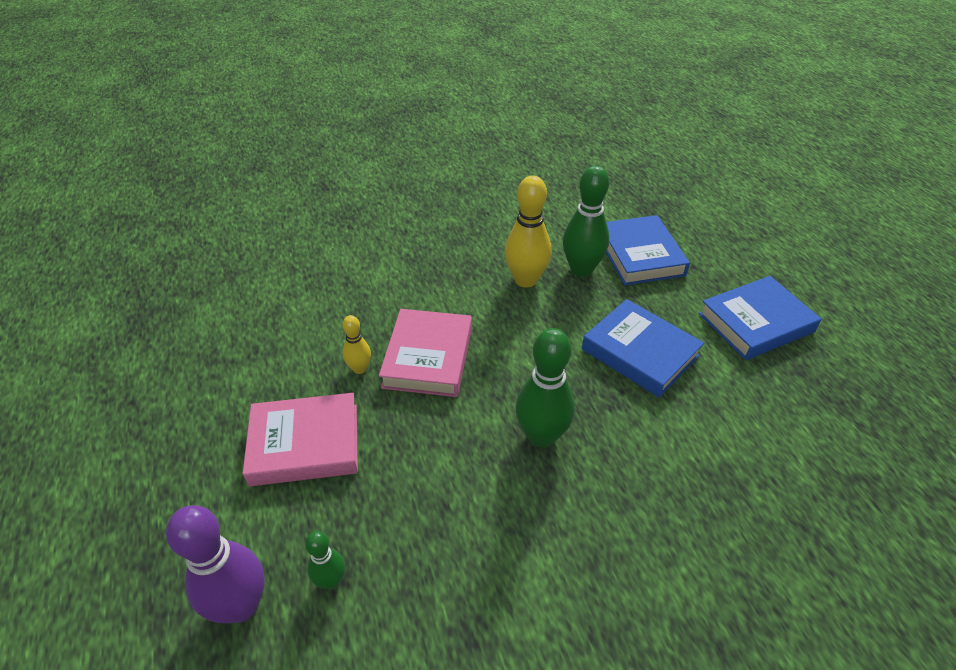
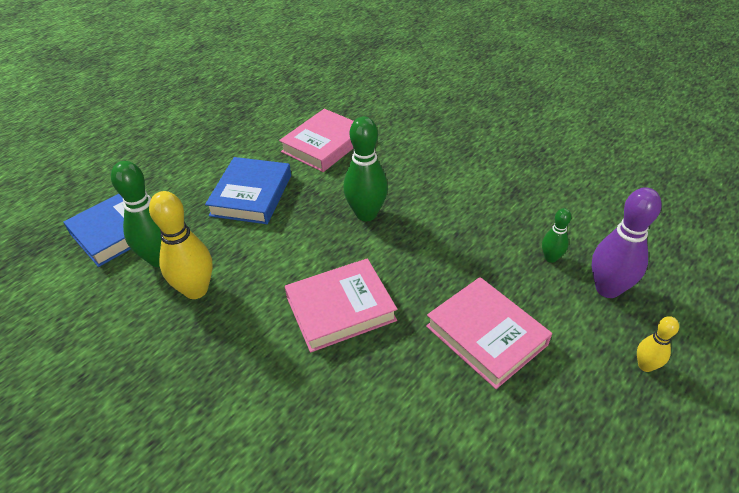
camera: 120 degrees left, 0 degrees up
yellow bowling pin [342,315,371,374] -> yellow bowling pin moved to [637,316,679,372]
blue book [698,276,821,360] -> none
none -> pink book [279,109,354,172]

